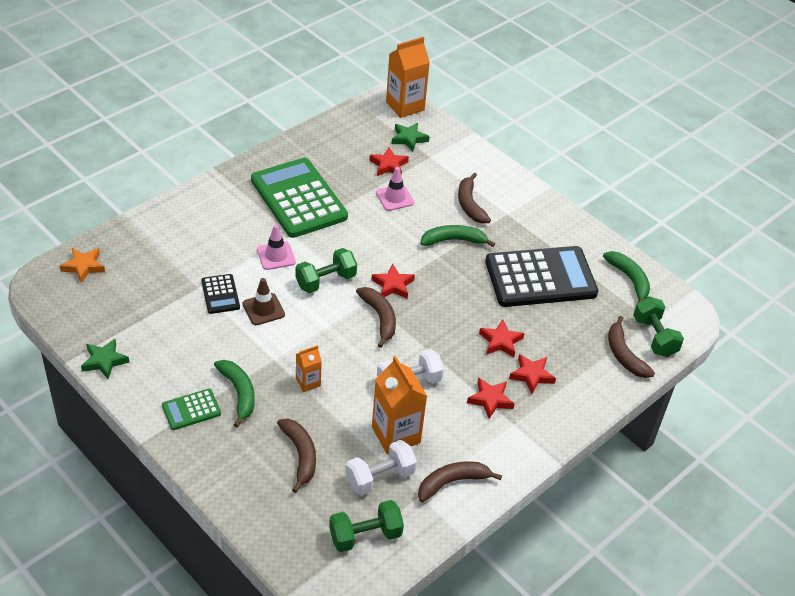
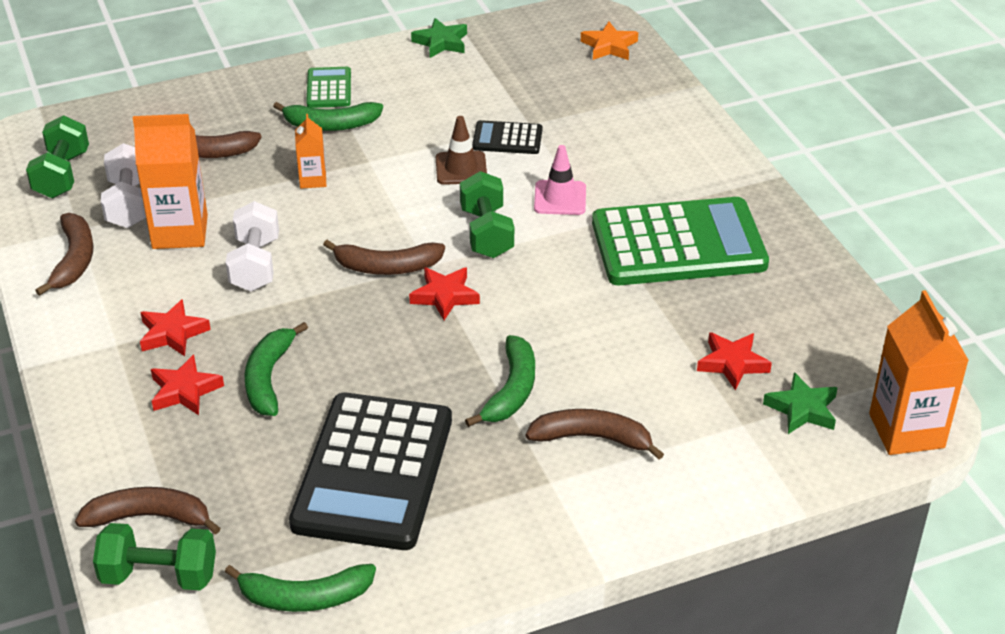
camera: 115 degrees right, 5 degrees down
pink traffic cone [376,167,414,211] -> none
red star [479,319,525,357] -> green banana [244,322,308,416]

